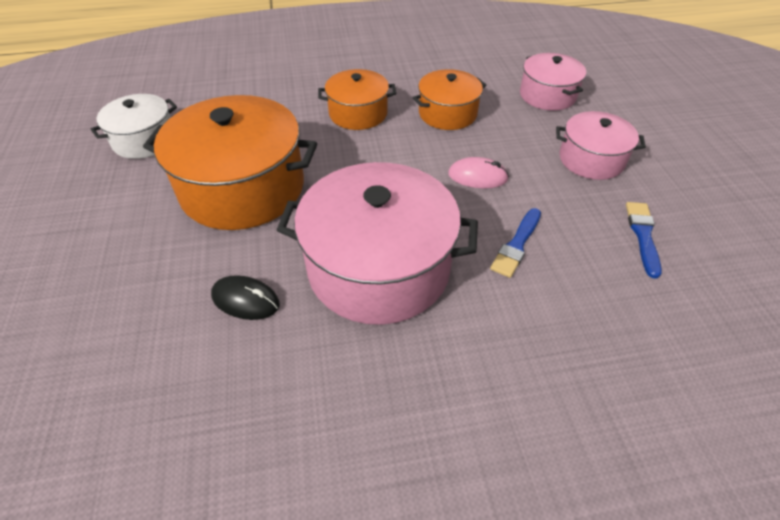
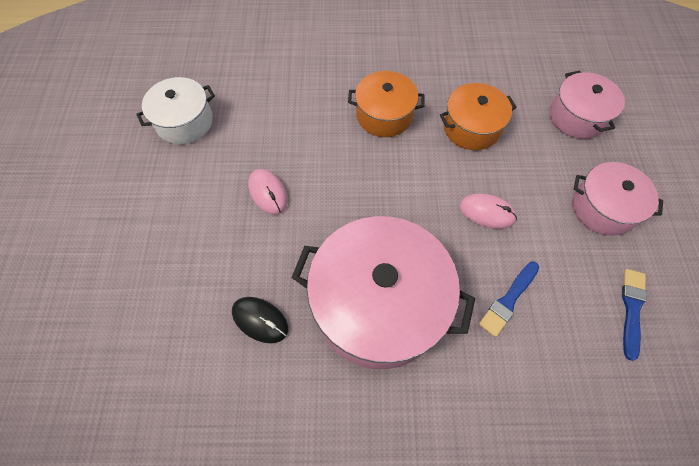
camera: 10 degrees right, 15 degrees up
orange pot [143,95,317,230] -> pink mouse [248,169,288,215]

